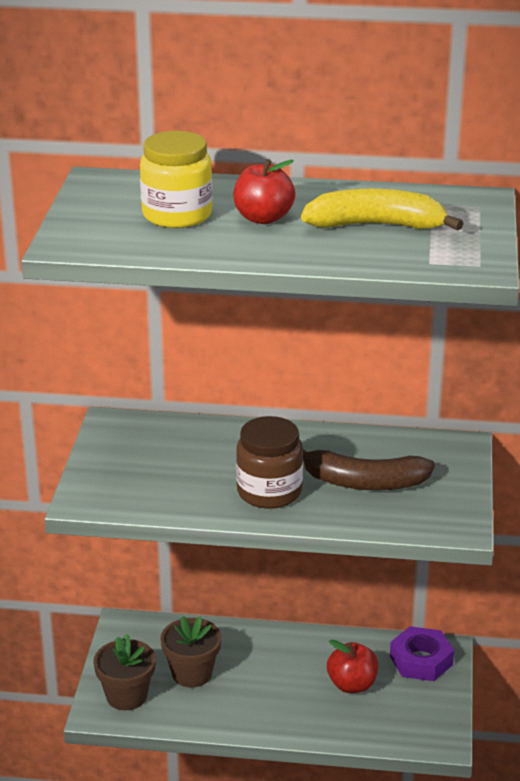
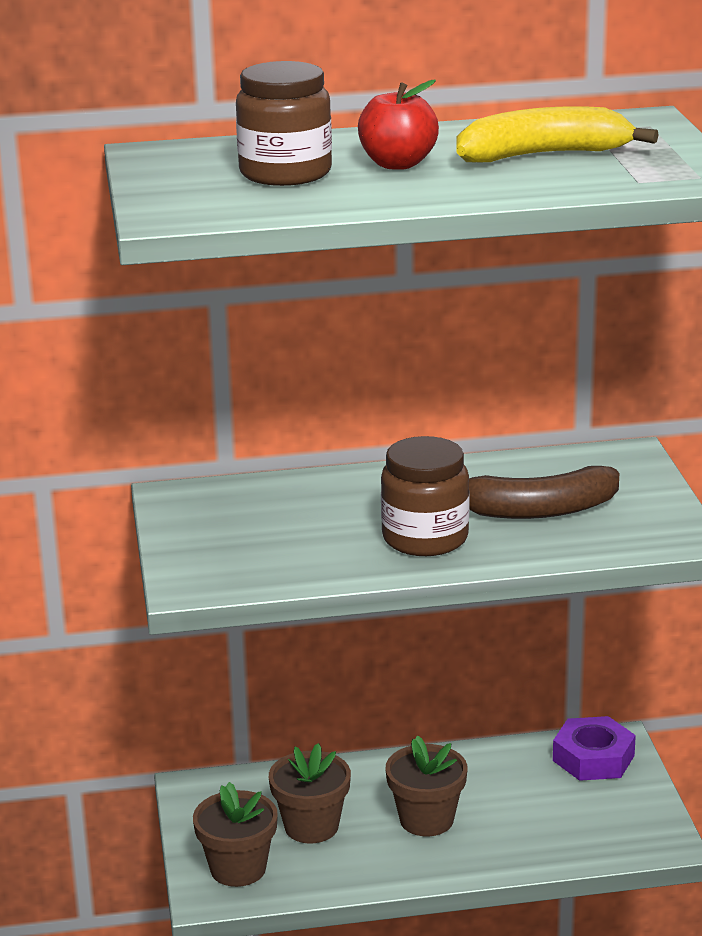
camera: 15 degrees left, 5 degrees down
yellow jar [140,131,213,228] -> brown jar [236,61,332,186]
red apple [327,640,378,693] -> none
none -> brown flower pot [385,736,467,836]

